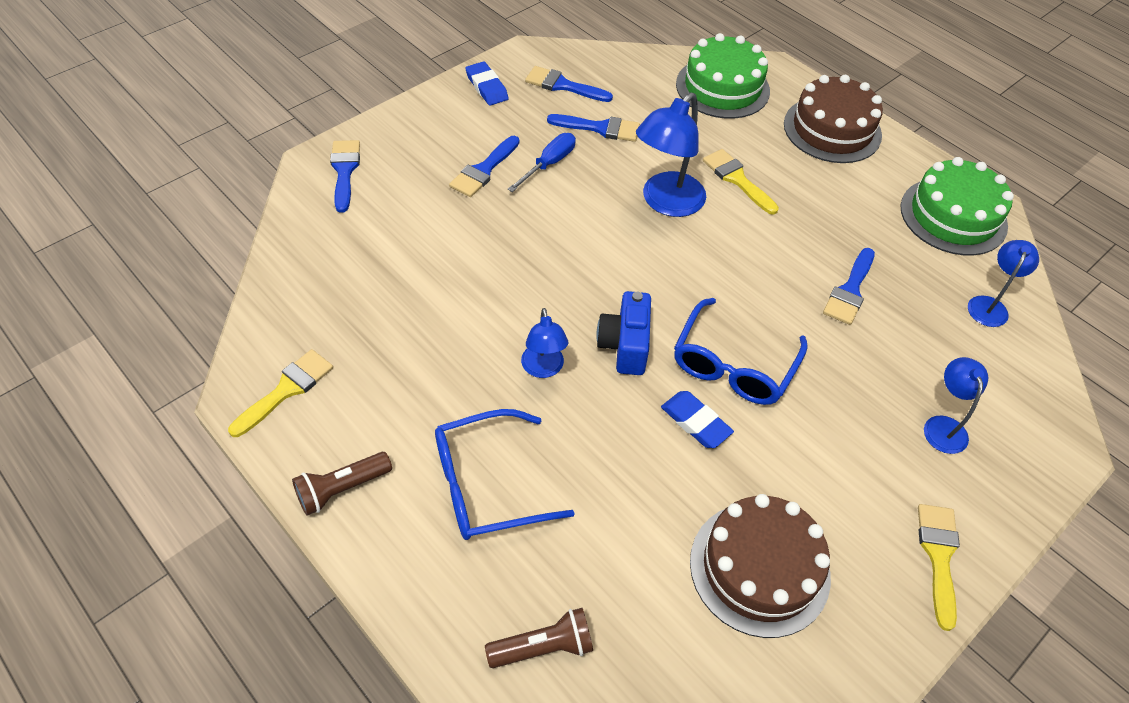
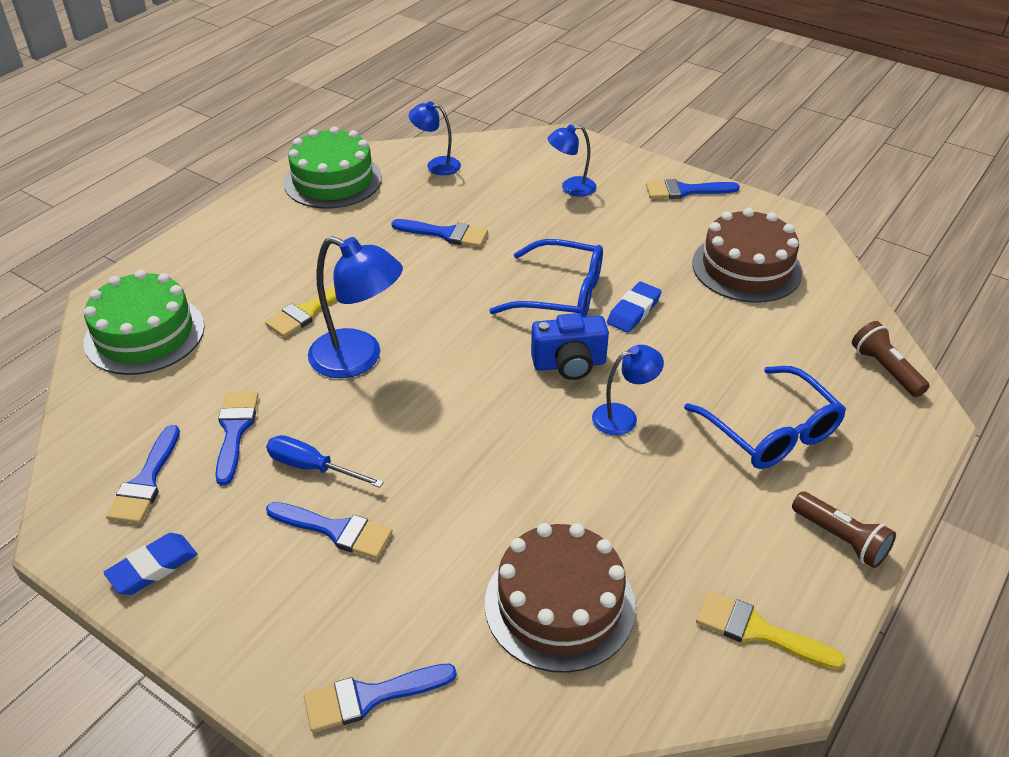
camera: 100 degrees left, 10 degrees down
brown cake [784,75,883,163] -> brown cake moved to [485,523,636,673]
yellow brush [918,504,960,631] -> blue brush [646,179,740,199]

